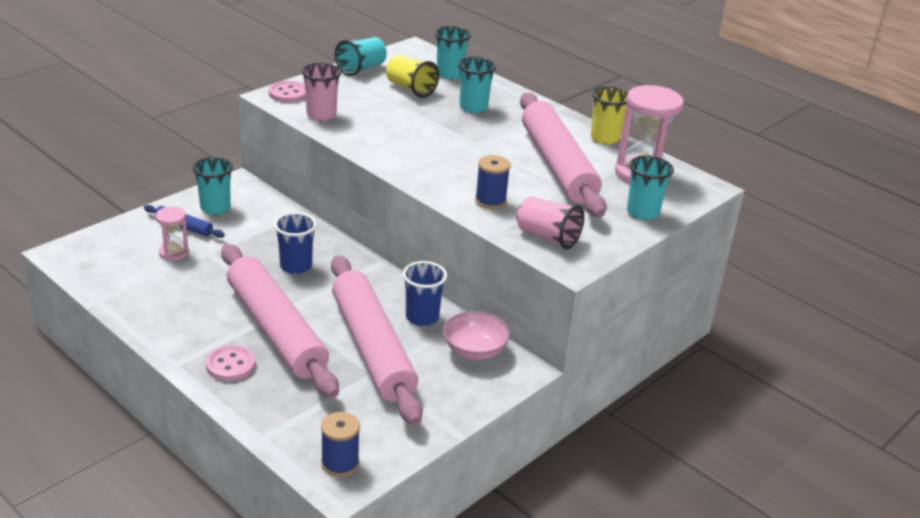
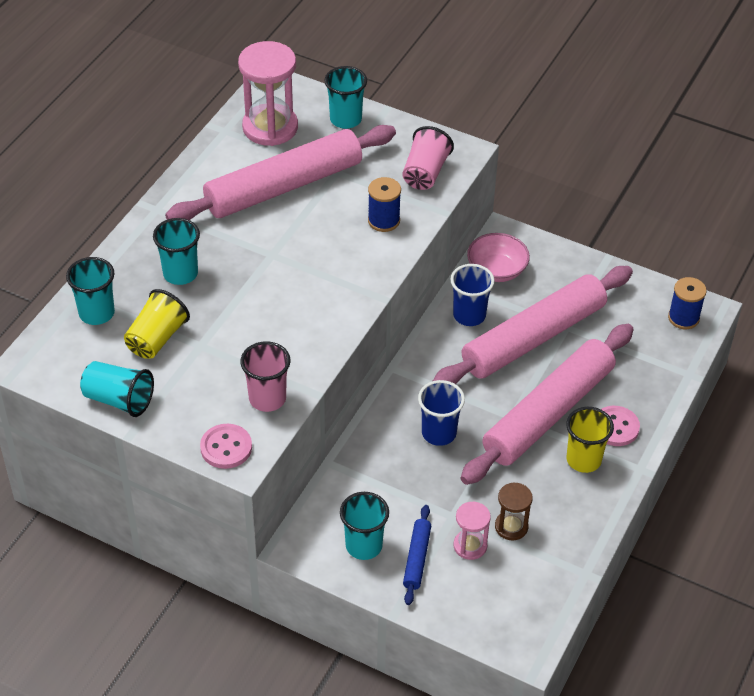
camera: 105 degrees left, 15 degrees up
yellow cup [591,86,628,145] -> yellow cup moved to [566,407,614,473]
none -> brown hourglass [495,482,533,541]

